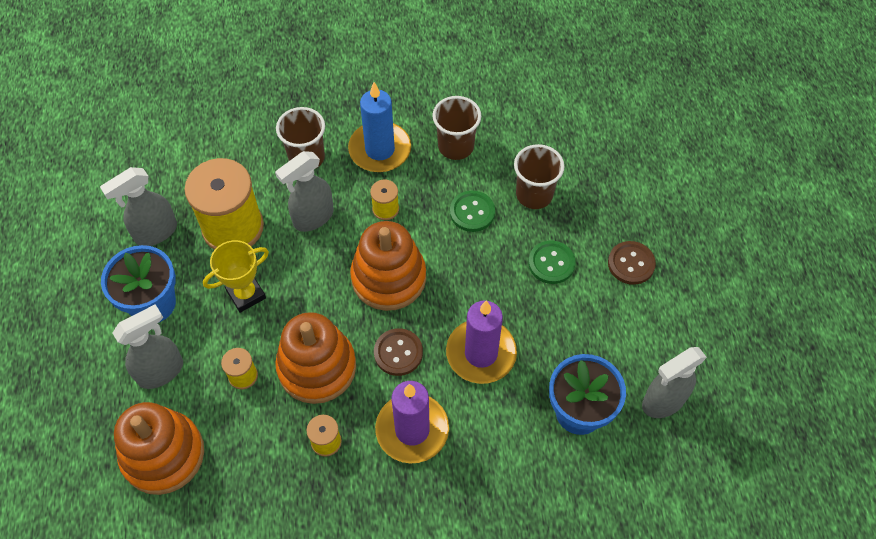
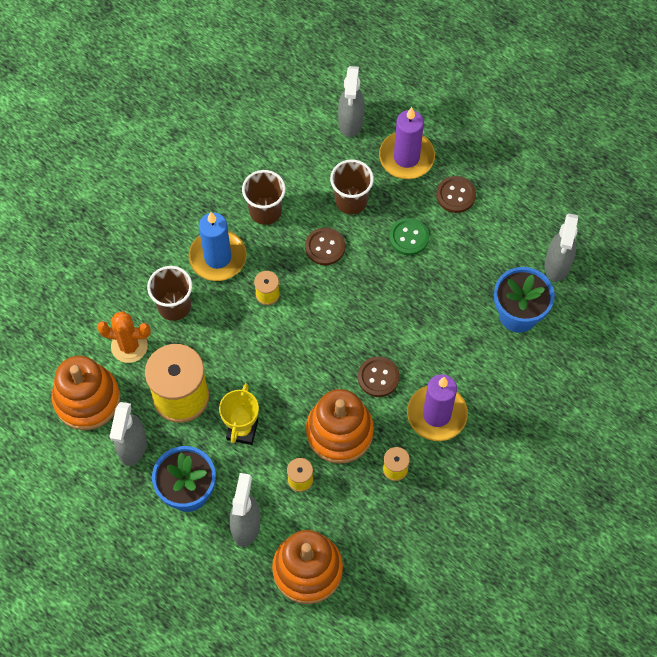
camera: 45 degrees left, 5 degrees up
grey spray bottle [275,151,334,232] -> grey spray bottle moved to [338,66,365,137]
orange stacking toy [350,221,426,311] -> orange stacking toy moved to [51,356,120,430]
purple candle [446,300,517,384] -> purple candle moved to [379,107,435,179]
green button [450,191,495,232] -> brown button [305,227,345,265]
none -> orange cactus [97,311,151,363]

